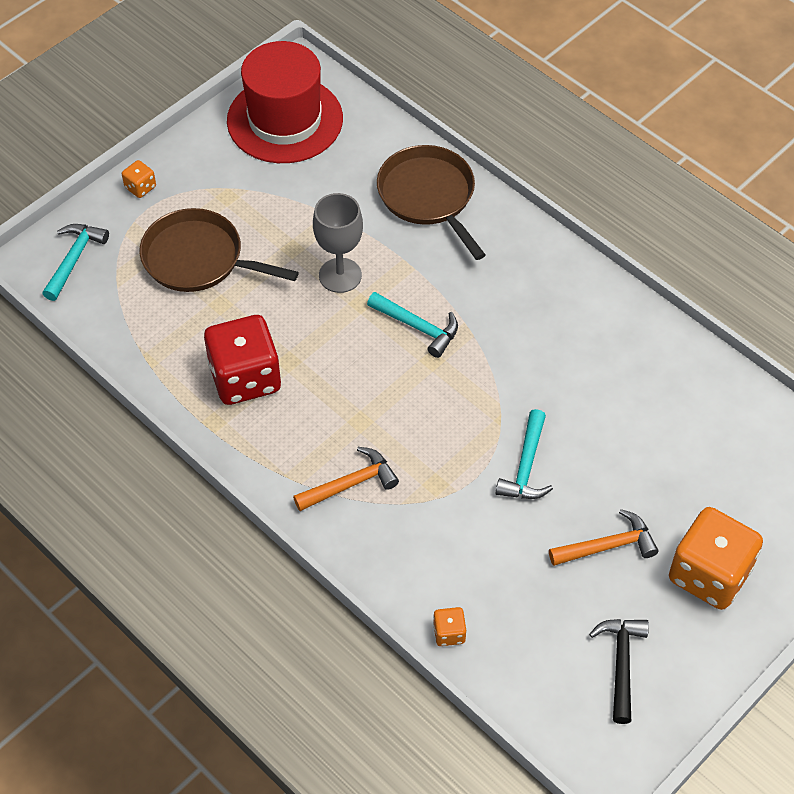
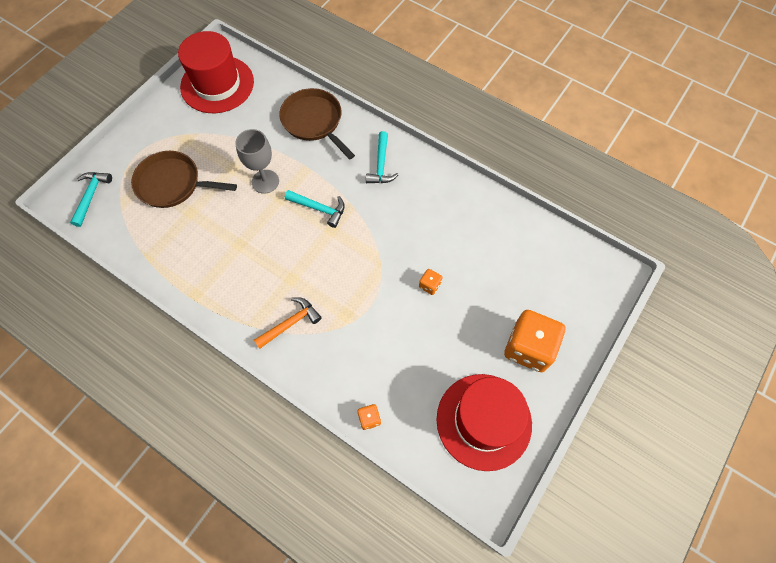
camera: 10 degrees left, 10 degrees up
orange dice [122,160,156,198] -> orange dice moved to [419,269,443,295]
red dice [204,315,281,405] -> none
turquoise hammer [496,409,553,499] -> turquoise hammer moved to [366,131,398,183]
orange hammer [549,509,658,566] -> none
black hammer [589,619,649,724] -> red hat [437,374,532,471]

